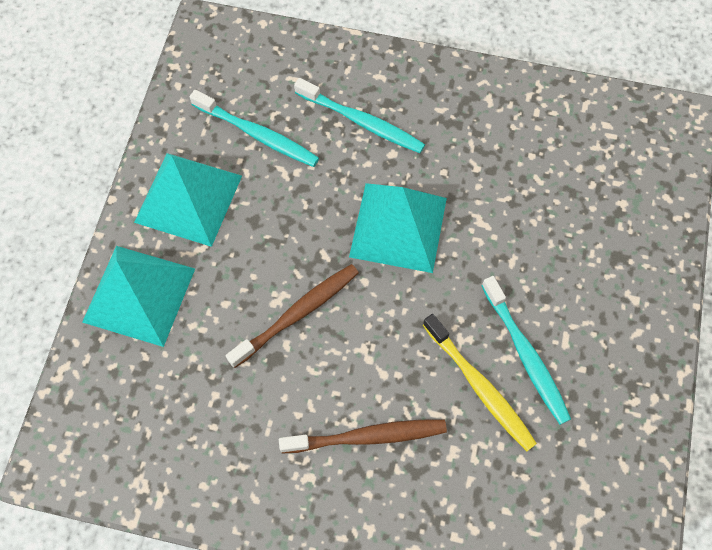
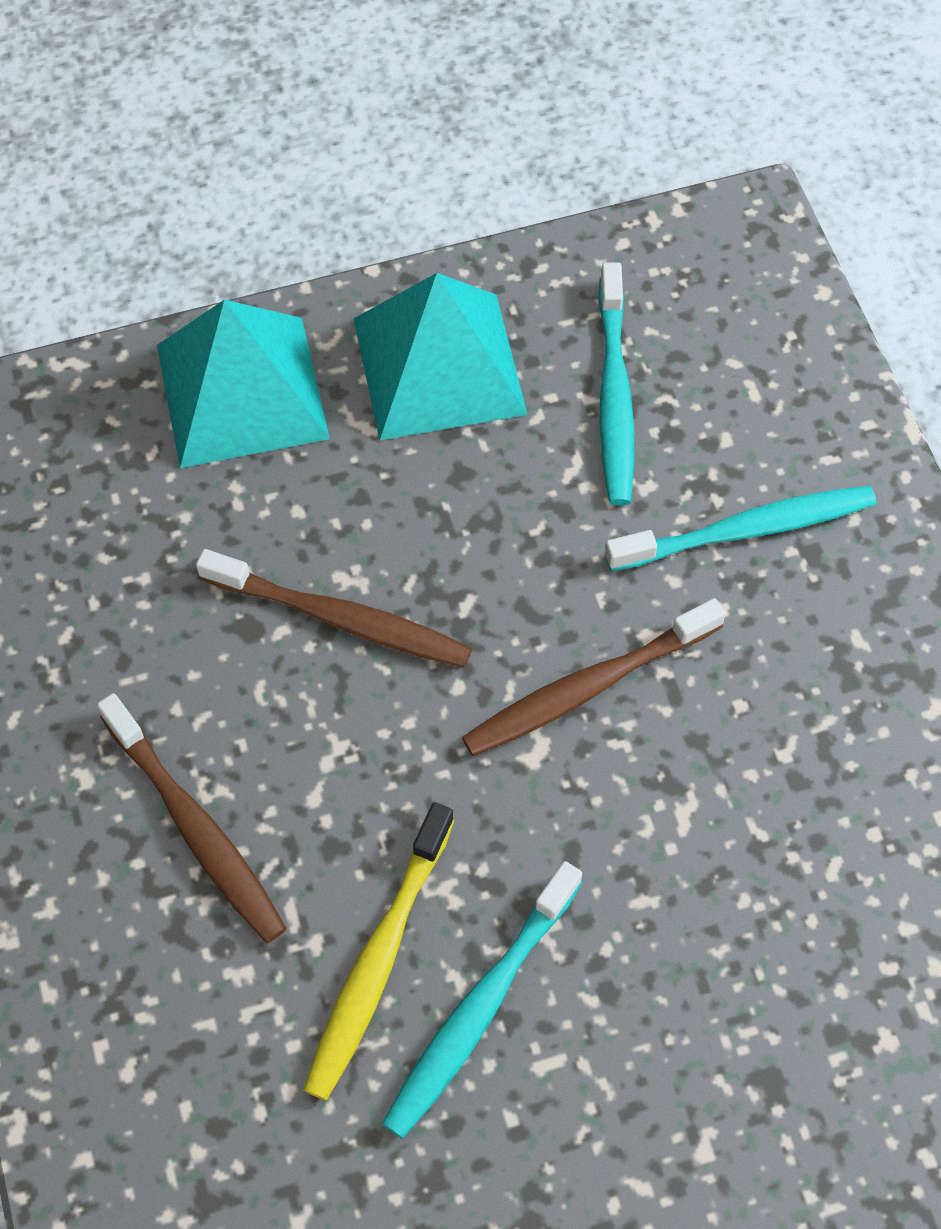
camera: 60 degrees right, 5 degrees down
turquoise toothbrush [294,78,425,153] -> turquoise toothbrush turned 105 degrees counterclockwise [605,486,877,571]
turquoise pyramid [349,183,447,273] -> brown toothbrush [462,598,726,756]

